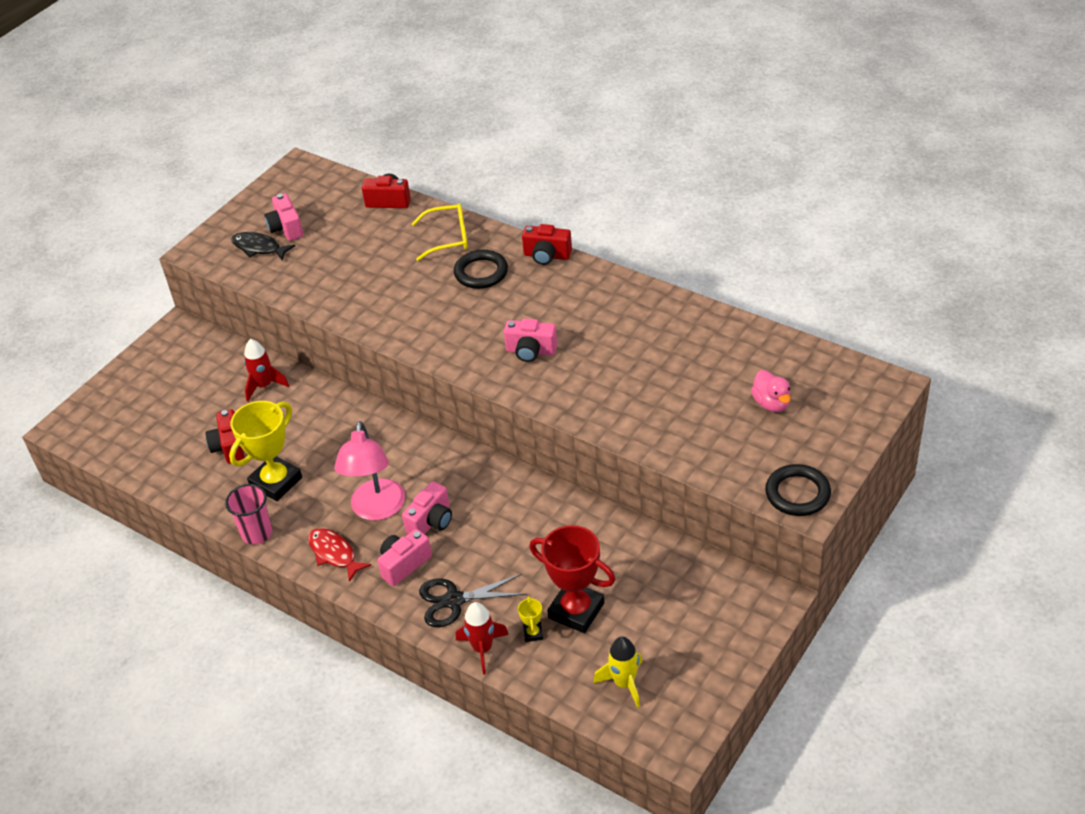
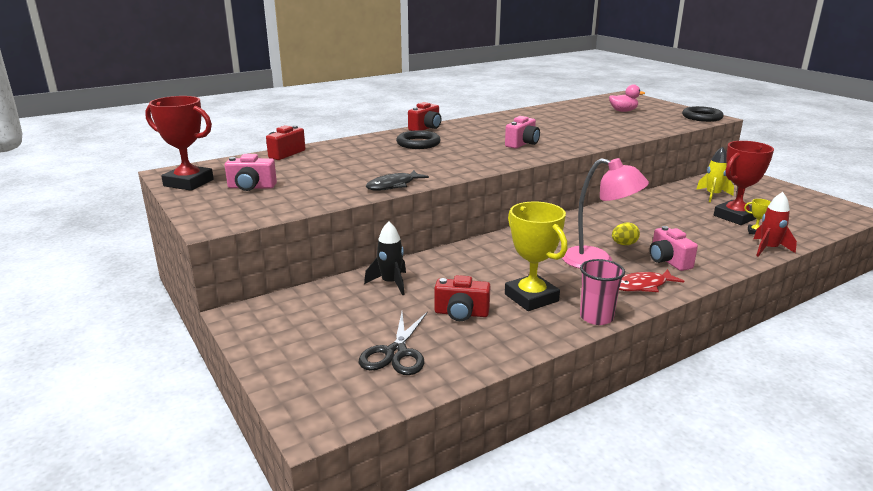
camera: 70 degrees left, 20 degrees down
black fish [231,232,295,260] -> black fish moved to [366,170,429,191]
red rocket [244,339,289,402] -> black rocket [364,221,406,295]
pink camera [402,481,452,534] -> yellow egg [612,222,640,245]
yellow glasses [412,203,468,261] -> none
black scissors [419,574,526,627] -> black scissors moved to [359,311,428,375]
yellow rocket [593,636,643,708] -> yellow rocket moved to [696,146,734,202]
none -> red trophy [145,96,214,191]

